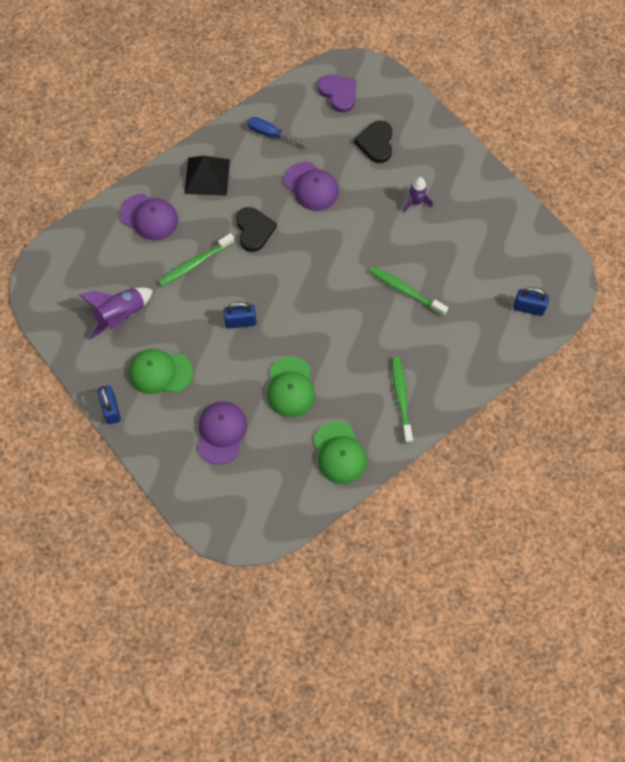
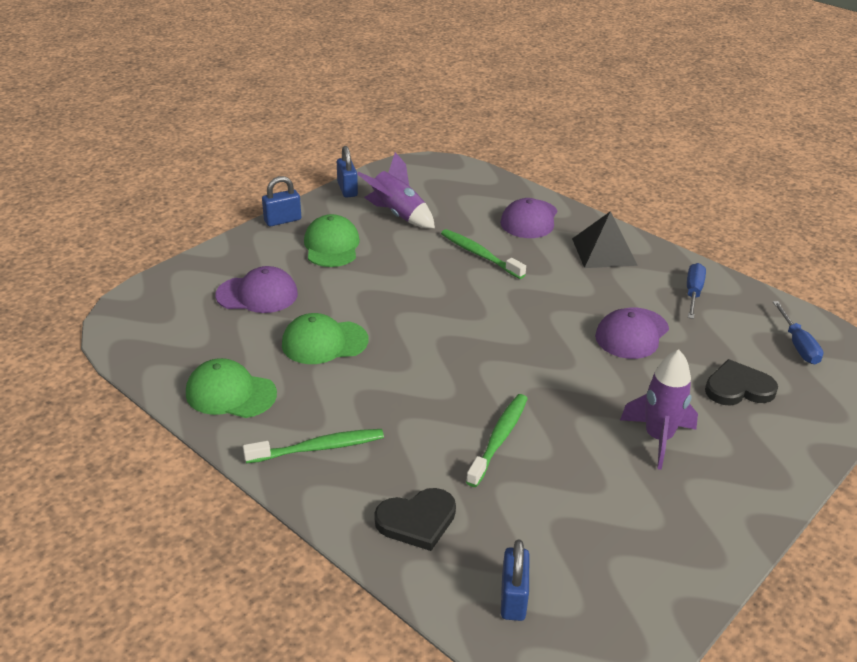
camera: 80 degrees right, 30 degrees down
blue padlock [223,302,257,329] -> blue padlock moved to [337,146,358,198]
black heart [236,207,277,252] -> black heart moved to [374,488,456,551]
green cap [313,421,367,484] -> green cap turned 45 degrees clockwise [186,358,277,418]
purple heart [318,75,356,113] -> blue screwdriver [773,301,823,364]
purple rocket [403,177,433,213] -> purple rocket [620,350,698,470], size x1.57

